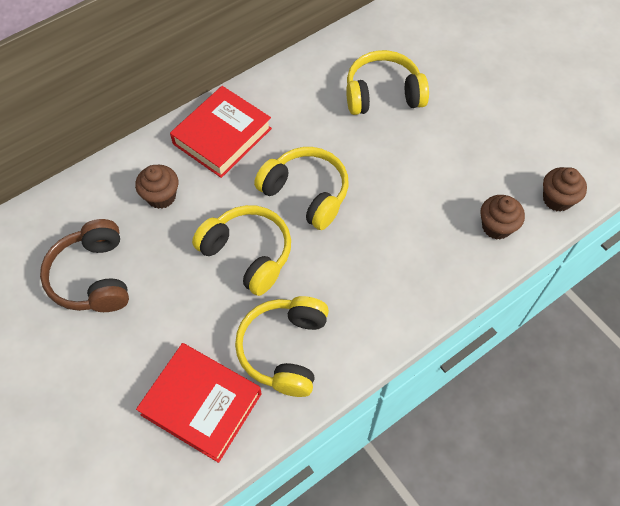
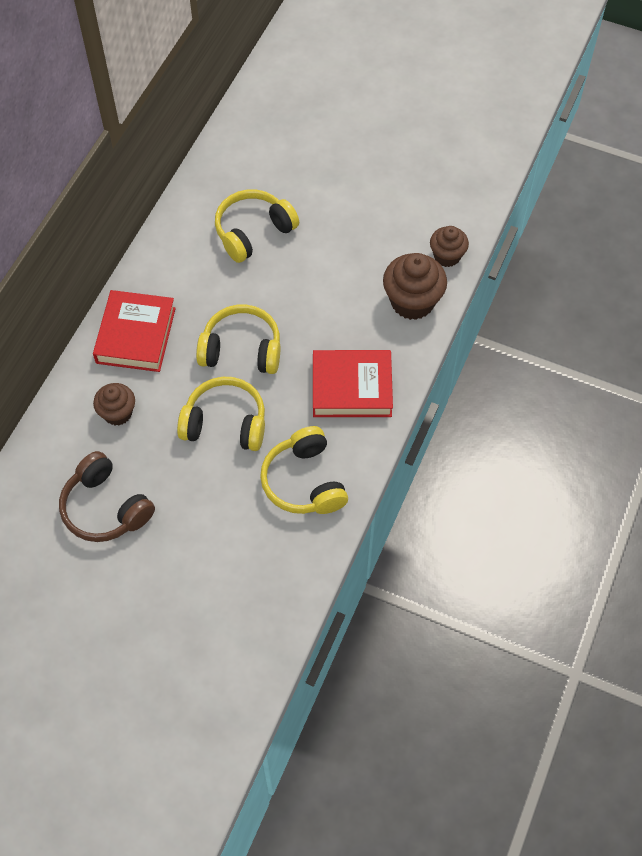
camera: 30 degrees left, 0 degrees up
red book [136,343,261,463] -> red book moved to [313,350,393,417]
brown cupcake [480,195,525,240] -> brown cupcake [383,253,447,320], size x1.60

